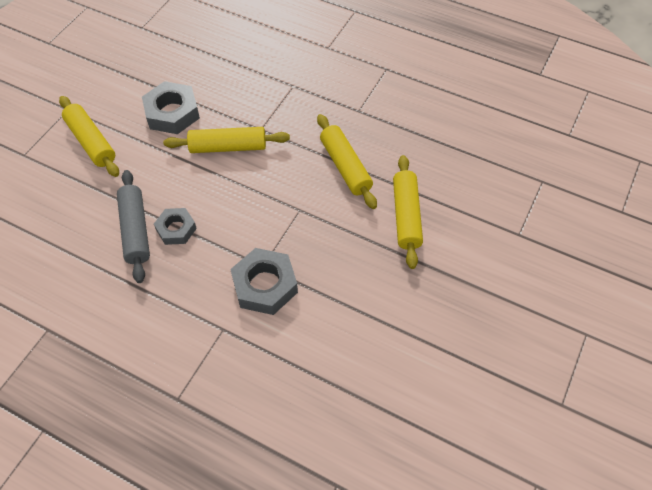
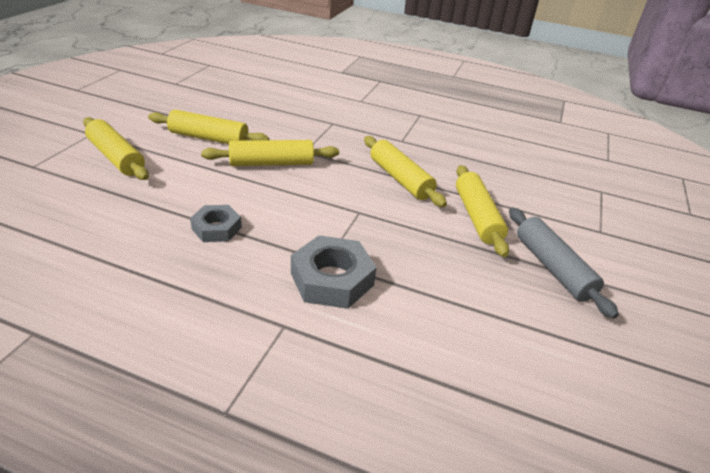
camera: 10 degrees left, 20 degrees down
grey rolling pin [117,170,150,283] -> grey rolling pin moved to [509,208,619,319]
grey nut [142,81,200,134] -> yellow rolling pin [148,110,269,144]

